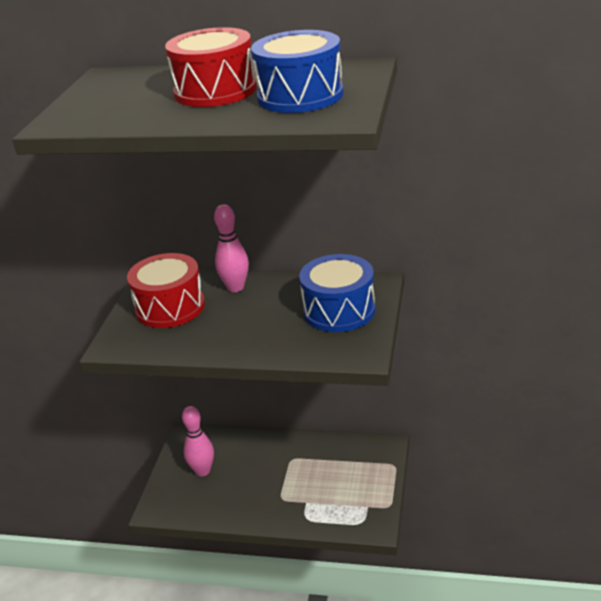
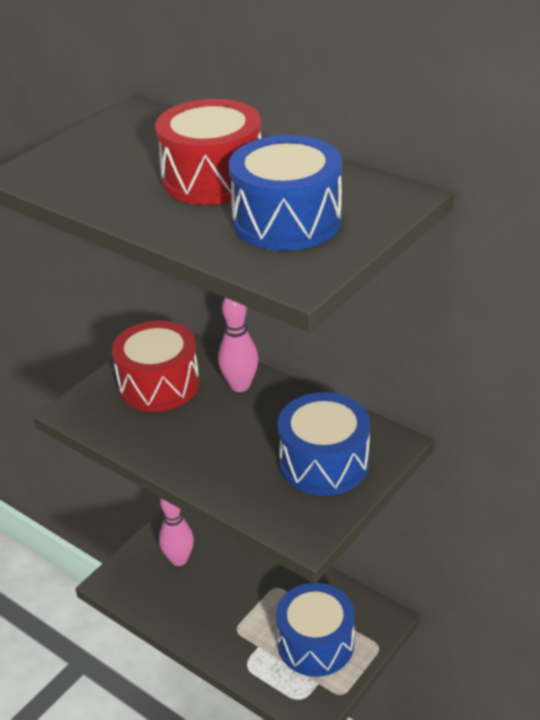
camera: 25 degrees right, 5 degrees up
none -> blue drum [276,583,355,677]

